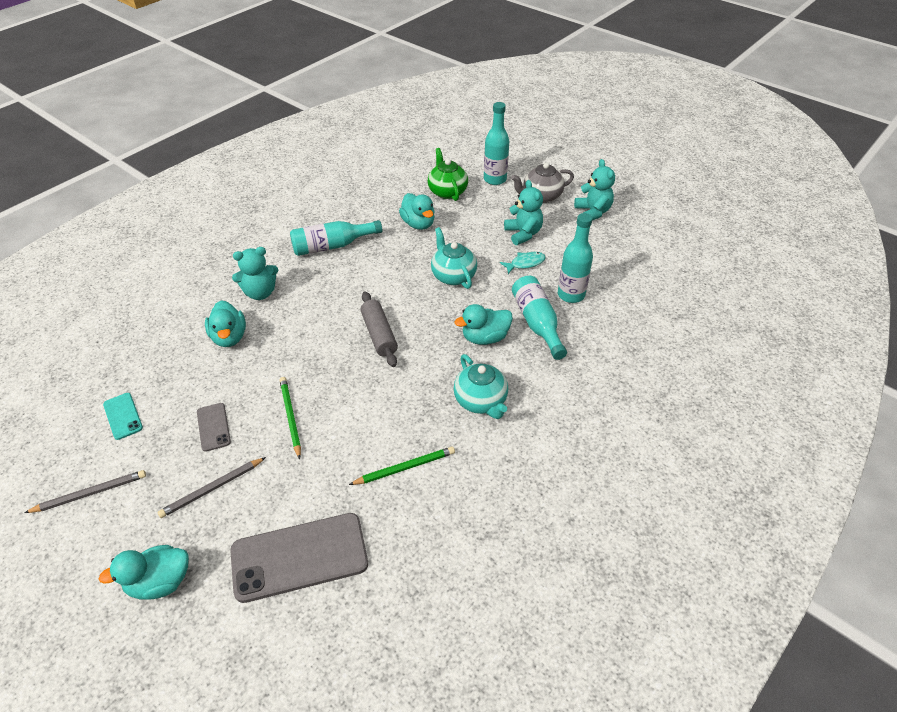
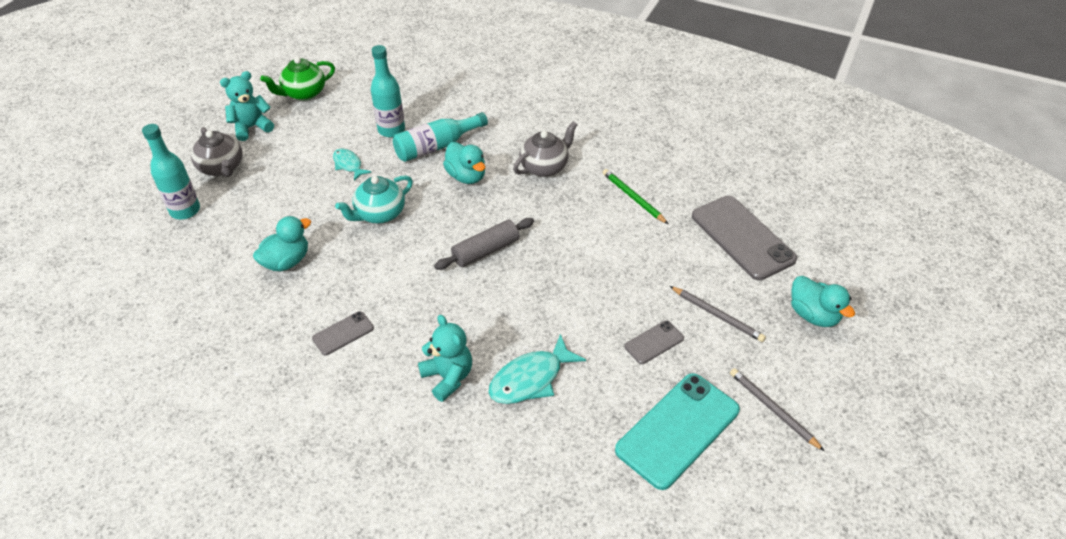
camera: 105 degrees left, 0 degrees up
turquoise phone [103,393,143,440] -> turquoise phone [615,373,740,490], size x2.07
turquoise duck [205,300,246,347] -> turquoise fish [488,334,586,404]
green pencil [280,377,301,459] -> none
turquoise bottle [290,220,382,256] -> grey phone [312,311,374,355]
green teapot [428,148,468,201] -> green teapot moved to [260,57,335,101]
turquoise teapot [453,354,508,419] -> grey teapot [513,121,578,177]
turquoise teddy bear [504,180,543,245] -> none

